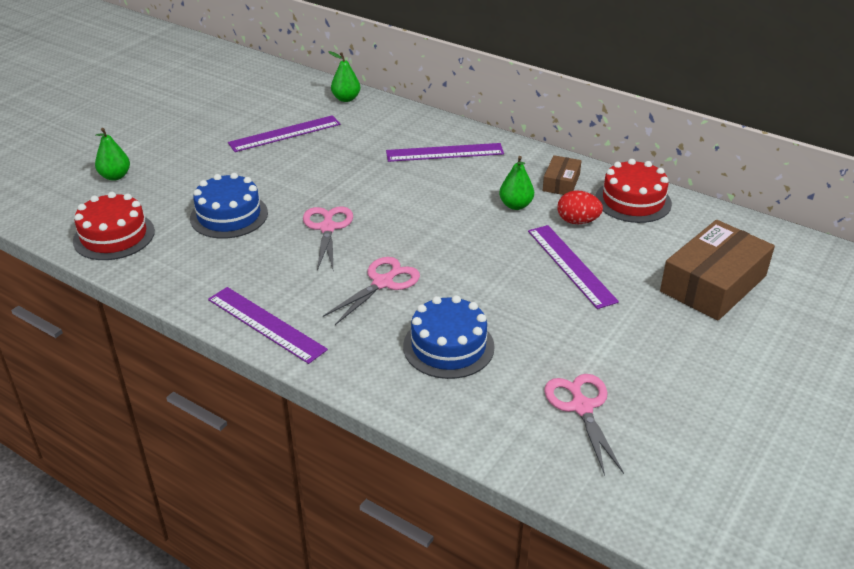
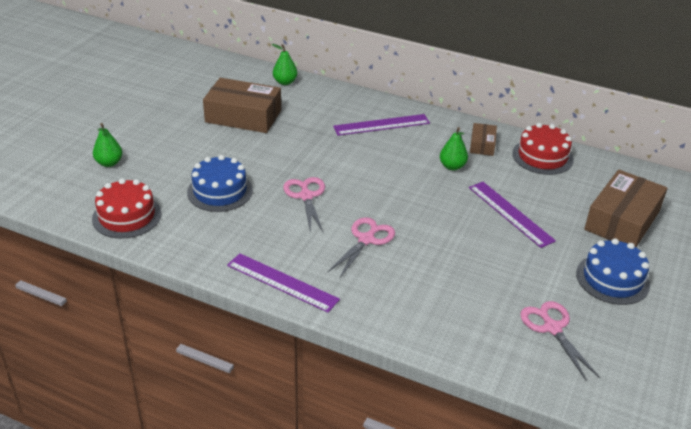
camera: 10 degrees left, 0 degrees up
purple ruler [228,115,341,152] -> brown box [203,78,281,133]
blue cake [403,295,495,379] -> blue cake moved to [576,238,650,305]
red egg [557,190,603,224] -> none

